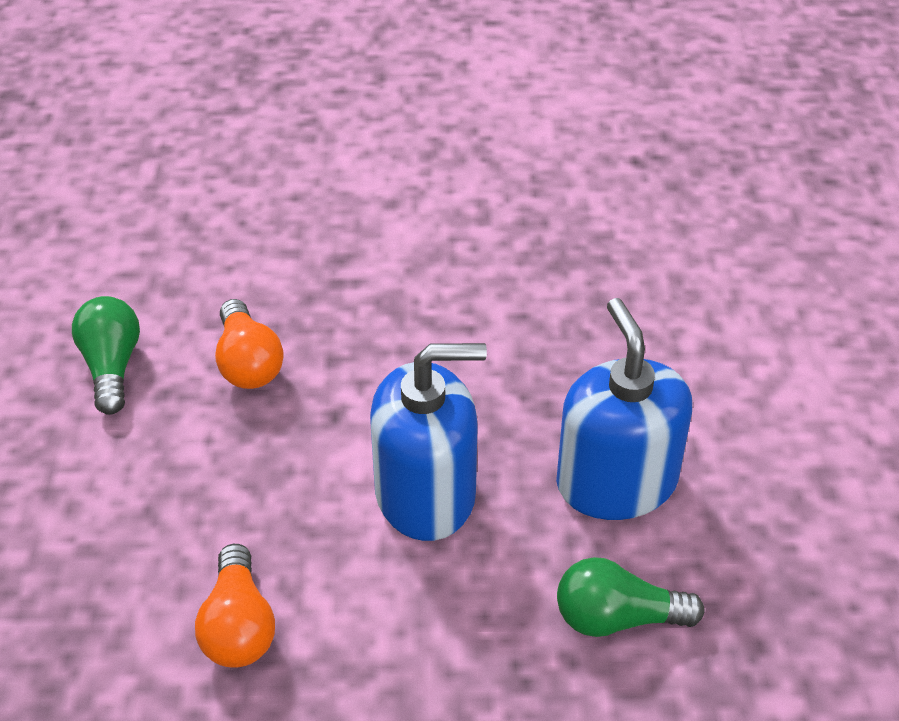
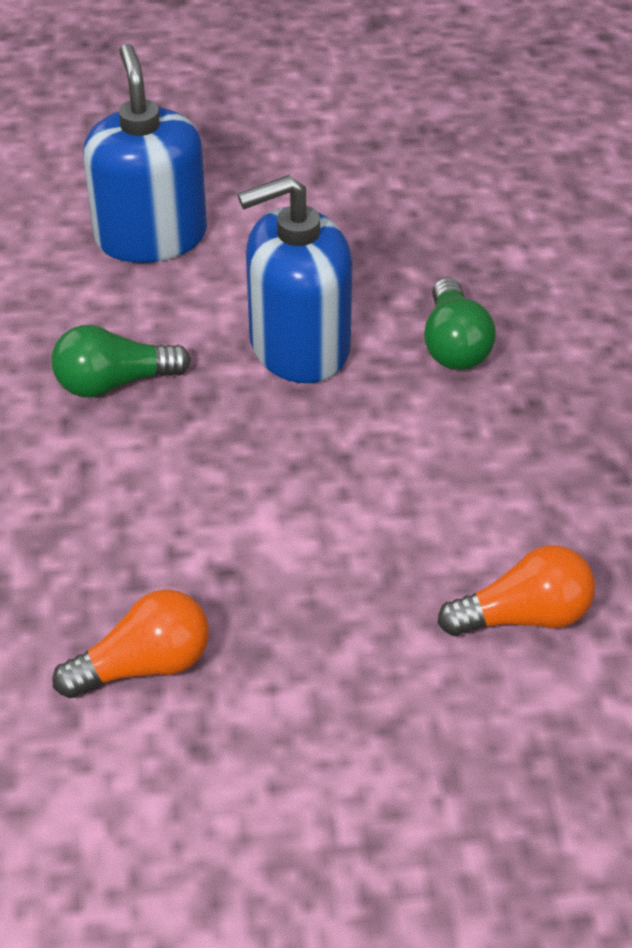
camera: 95 degrees left, 0 degrees up
green light bulb [72,296,140,415] -> green light bulb moved to [52,325,191,397]
blue soap dispenser [370,343,487,541] -> blue soap dispenser moved to [83,44,207,263]

